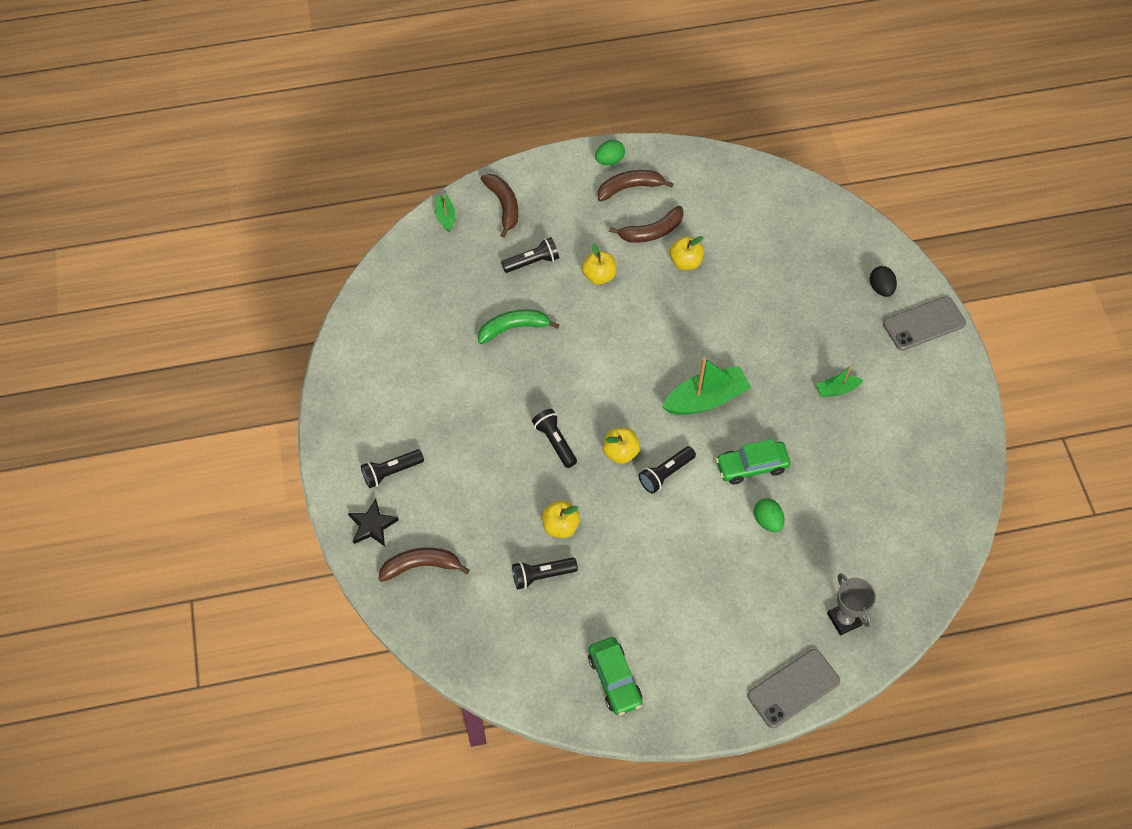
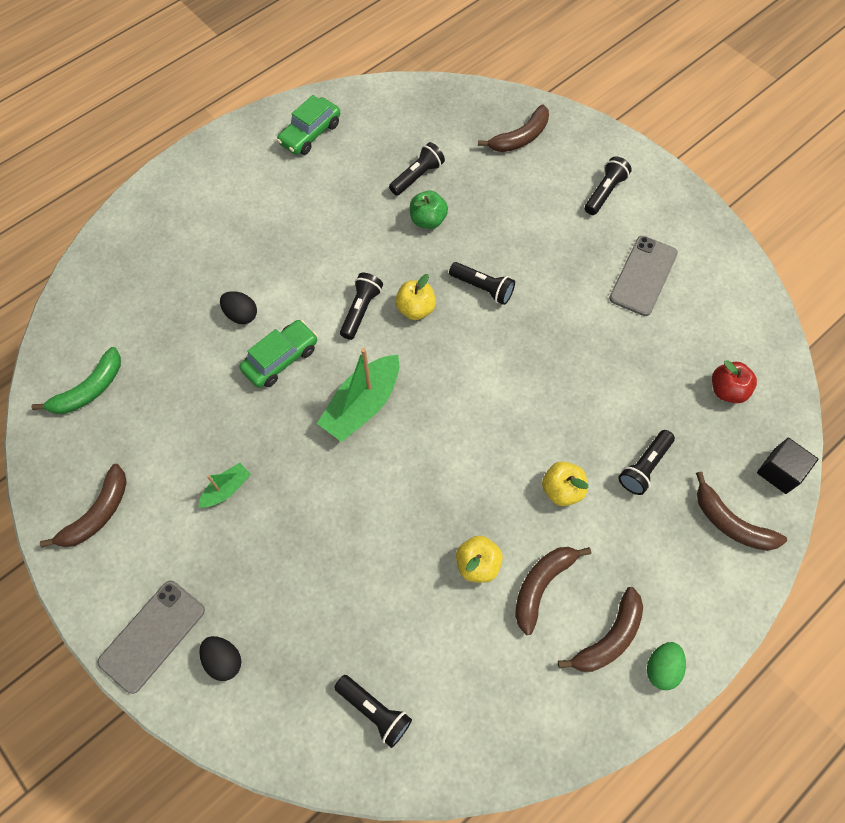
camera: 150 degrees right, 5 degrees up
black star [348,499,399,546] -> none
green boat [435,194,455,233] -> black cube [757,438,818,494]
green banana [478,309,559,344] -> green banana moved to [31,347,121,414]
yellow apple [542,501,580,538] -> green apple [410,191,448,229]
green car [588,637,642,715] -> green car turned 90 degrees counterclockwise [277,95,340,155]
grey phone [748,649,840,728] -> grey phone moved to [609,236,678,316]
green egg [754,498,784,532] -> black egg [220,291,257,324]
grey trophy [827,573,876,635] -> none
none -> brown banana [40,464,127,548]
none -> black flashlight [334,675,412,748]
none -> red apple [712,360,757,403]

